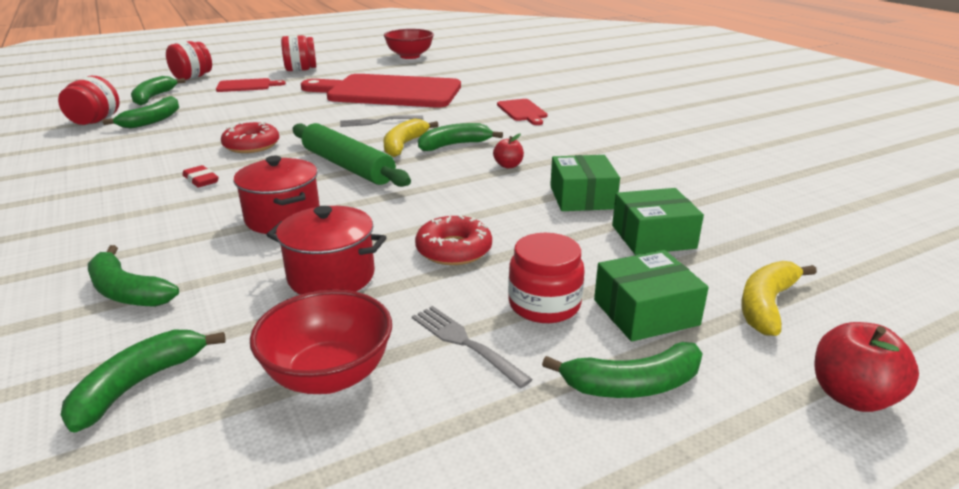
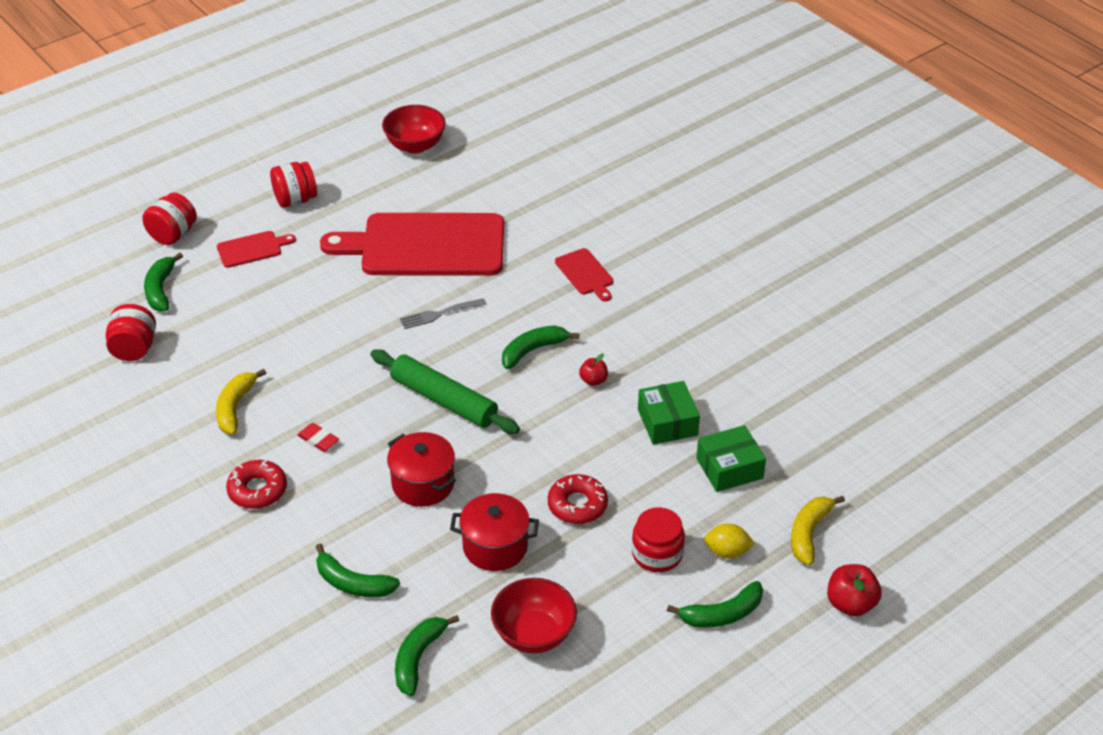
camera: 10 degrees left, 15 degrees up
green banana [103,96,179,129] -> none
red donut [221,122,279,153] -> red donut moved to [226,460,287,509]
yellow banana [383,118,438,157] -> yellow banana moved to [216,369,266,434]
grey fork [412,306,533,388] -> none
green box [594,250,709,341] -> yellow lemon [704,523,755,559]

